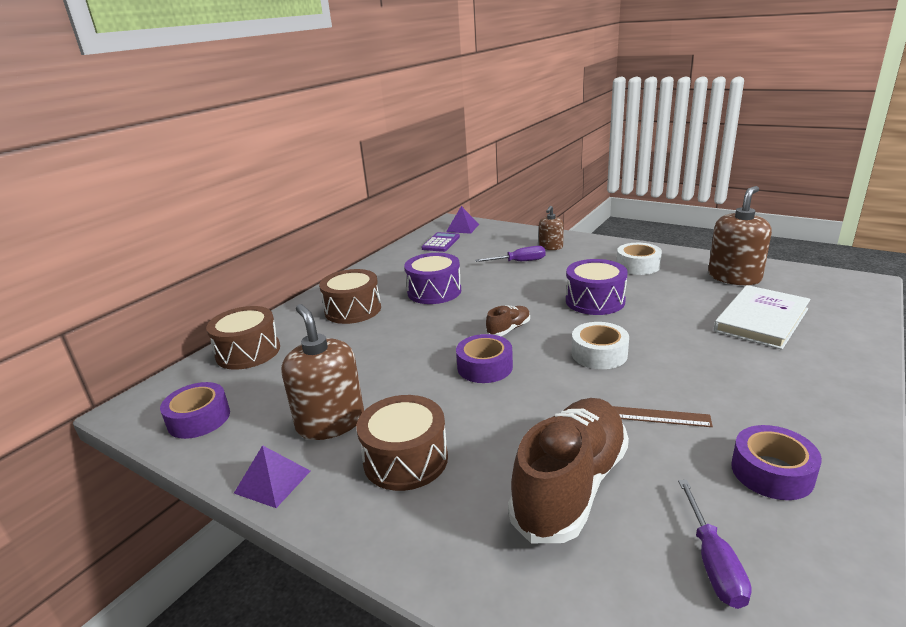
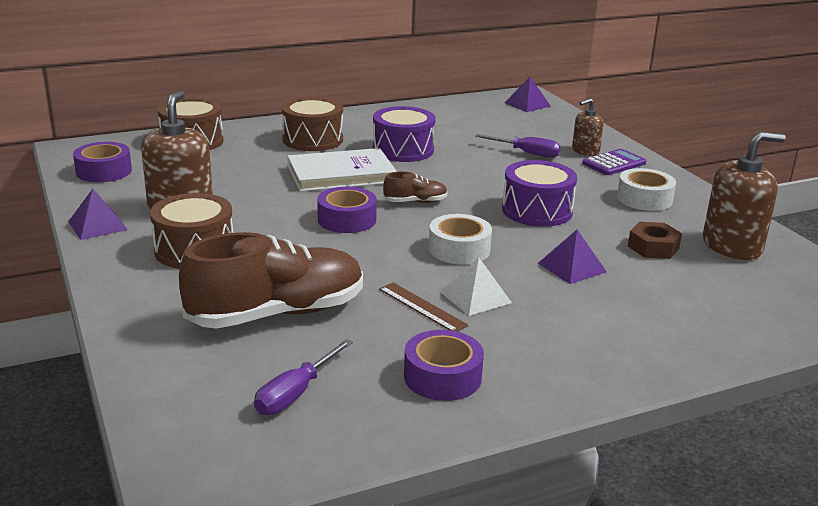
camera: 30 degrees right, 0 degrees up
purple calculator [421,232,460,252] -> purple calculator moved to [582,149,646,175]
white book [714,285,811,350] -> white book moved to [287,148,397,192]
none -> white pyramid [440,257,512,316]
none -> purple pyramid [538,230,607,284]
none -> brown nut [628,222,682,259]

